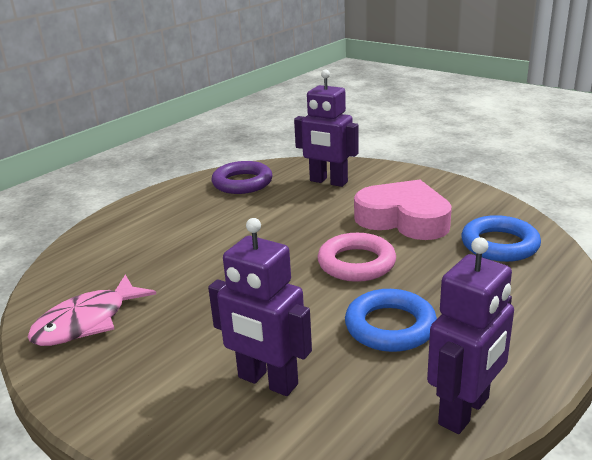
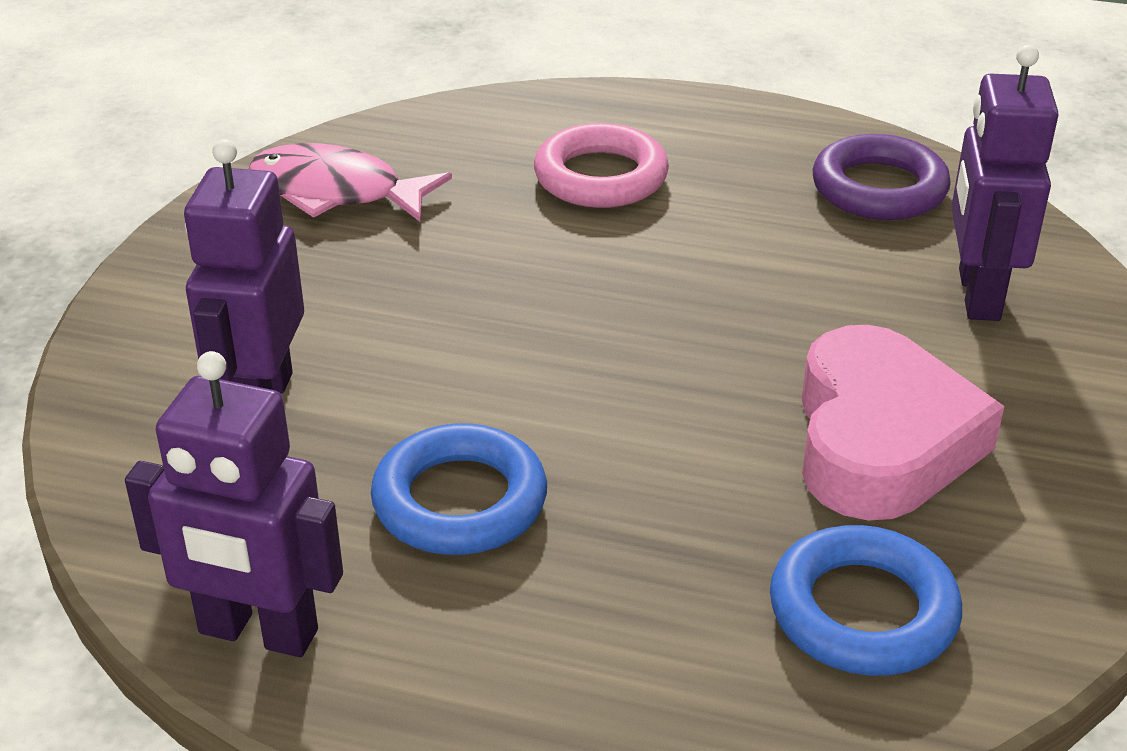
camera: 65 degrees right, 10 degrees up
pink ring [318,233,396,282] -> pink ring moved to [534,123,669,208]

